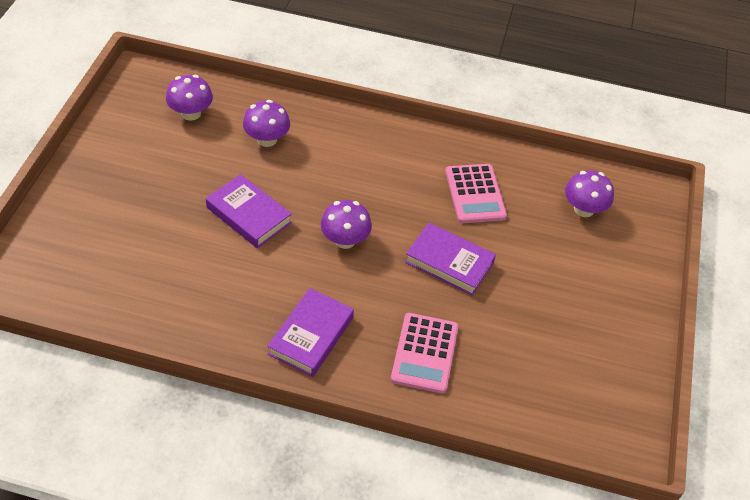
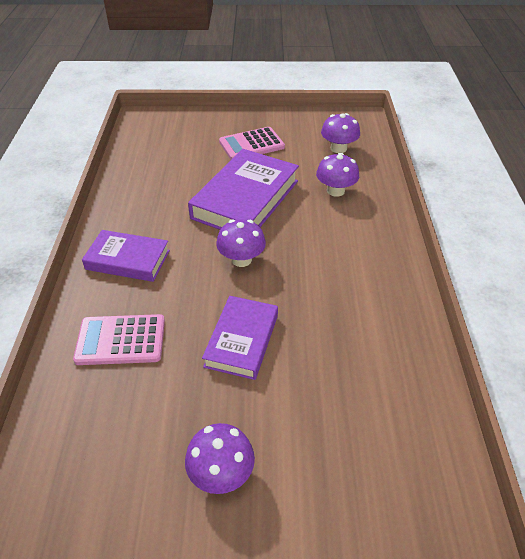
camera: 80 degrees right, 5 degrees down
purple book [206,174,292,248] -> purple book [188,149,299,230], size x1.63
pink calculator [445,164,507,223] -> pink calculator moved to [219,127,285,159]
purple mushroom [565,170,614,217] -> purple mushroom moved to [185,423,255,494]

